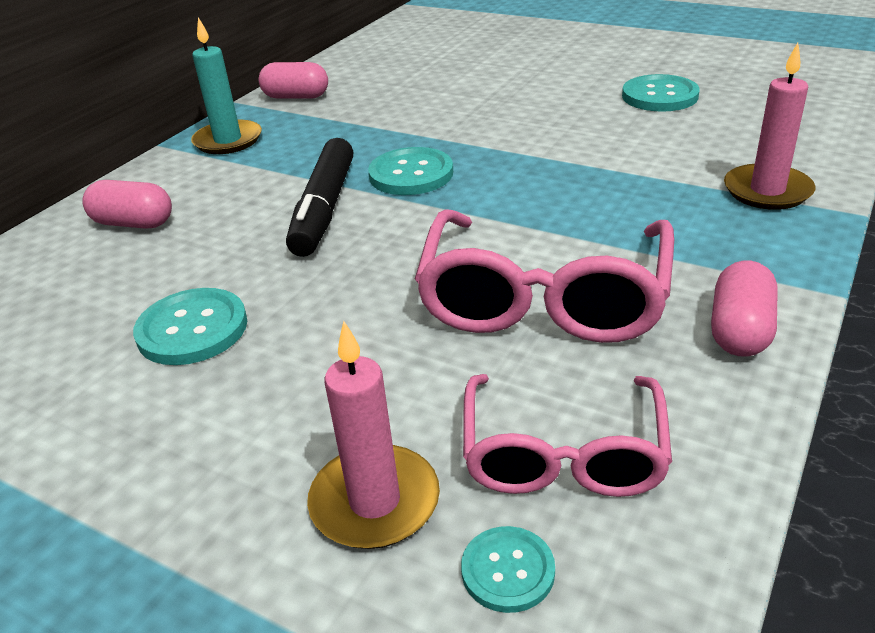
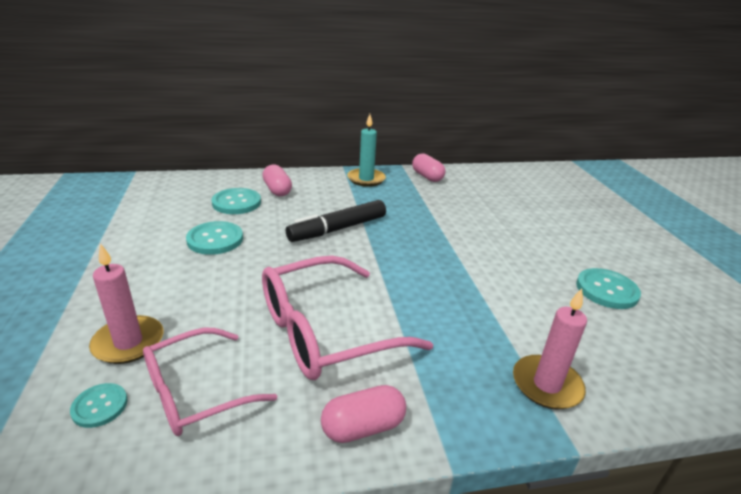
camera: 45 degrees right, 5 degrees down
turquoise button [368,147,453,195] -> turquoise button moved to [212,188,261,214]

